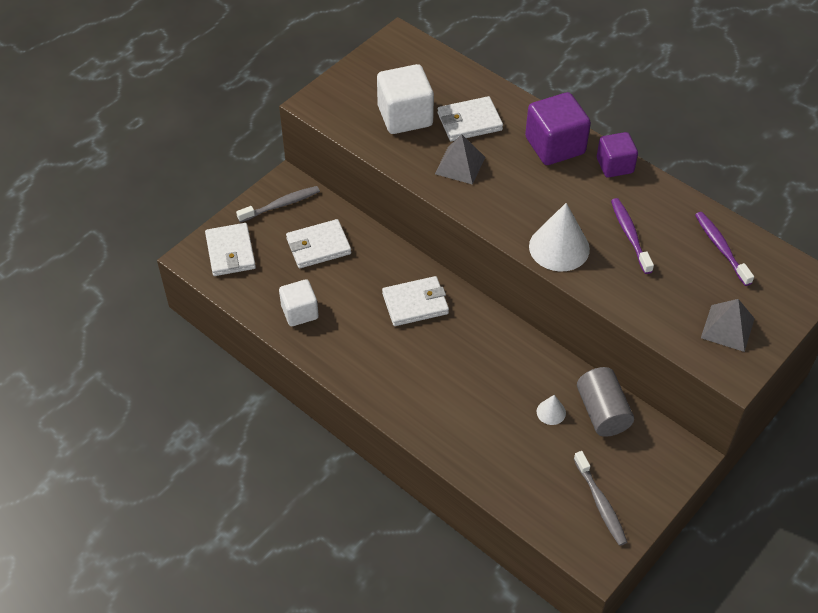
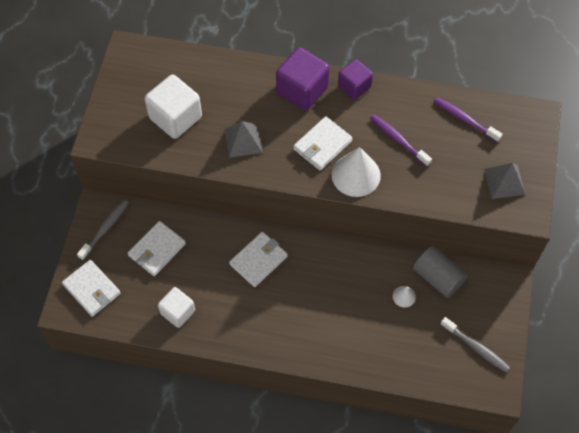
camera: 30 degrees left, 10 degrees up
white wallet [438,96,503,141] -> white wallet moved to [293,116,352,171]

